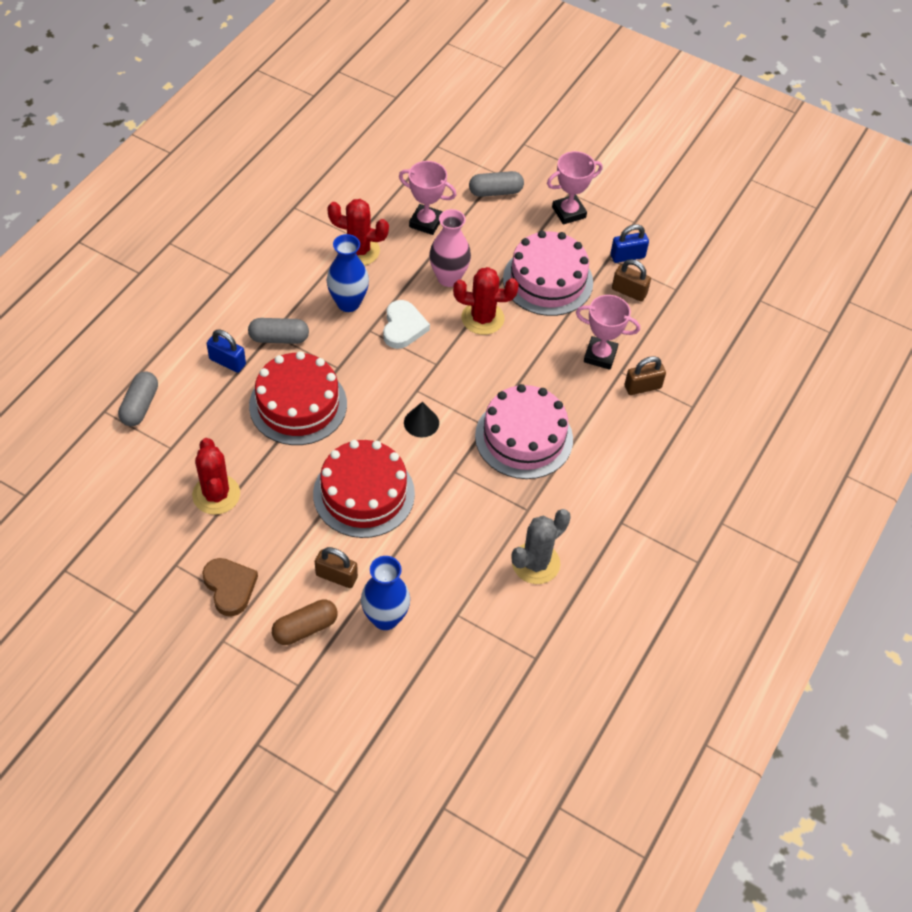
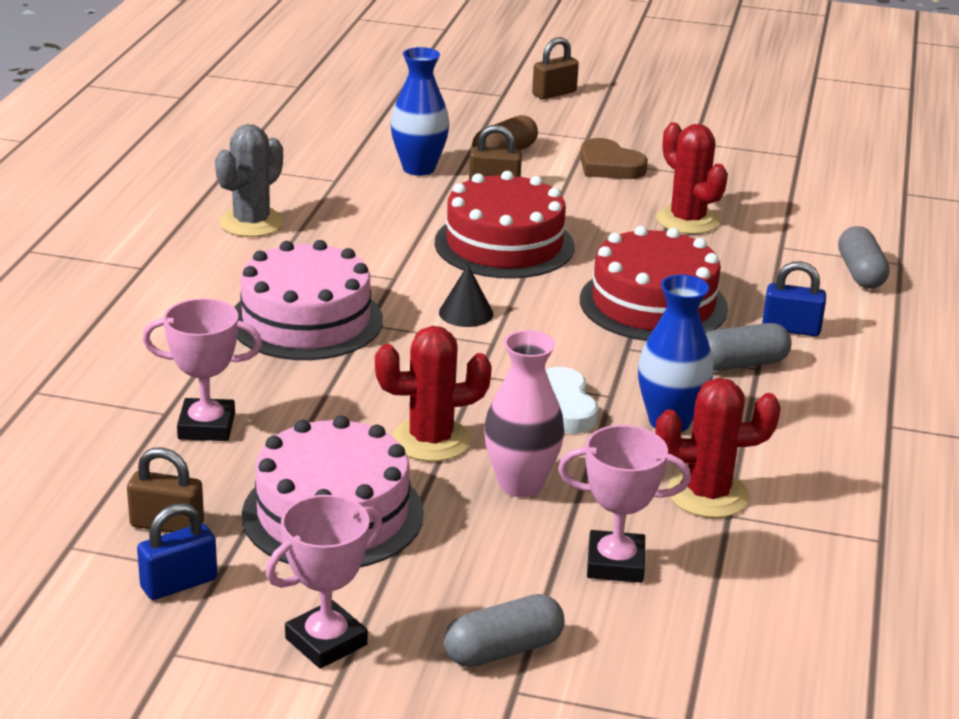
camera: 165 degrees right, 25 degrees down
brown padlock [625,356,666,395] -> brown padlock moved to [532,37,579,99]

